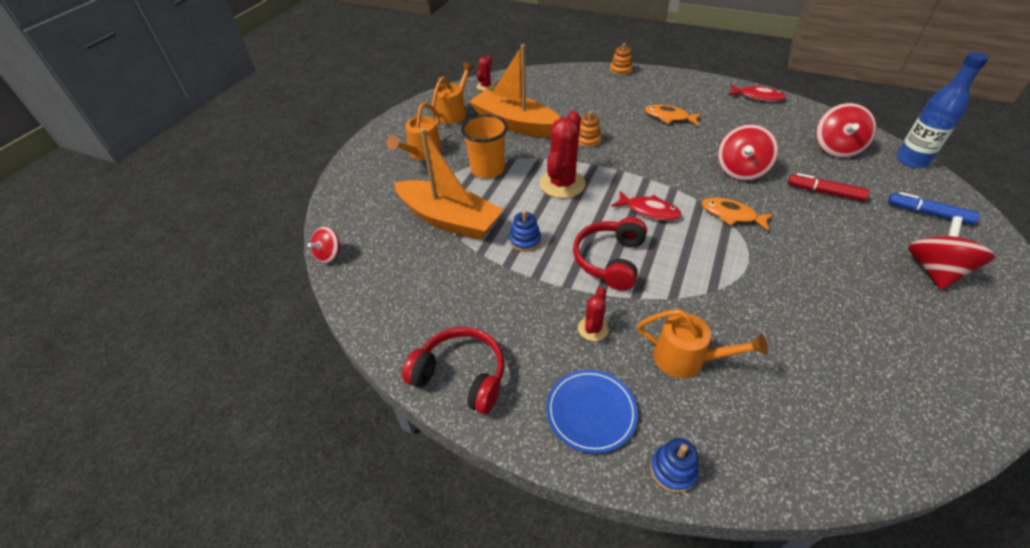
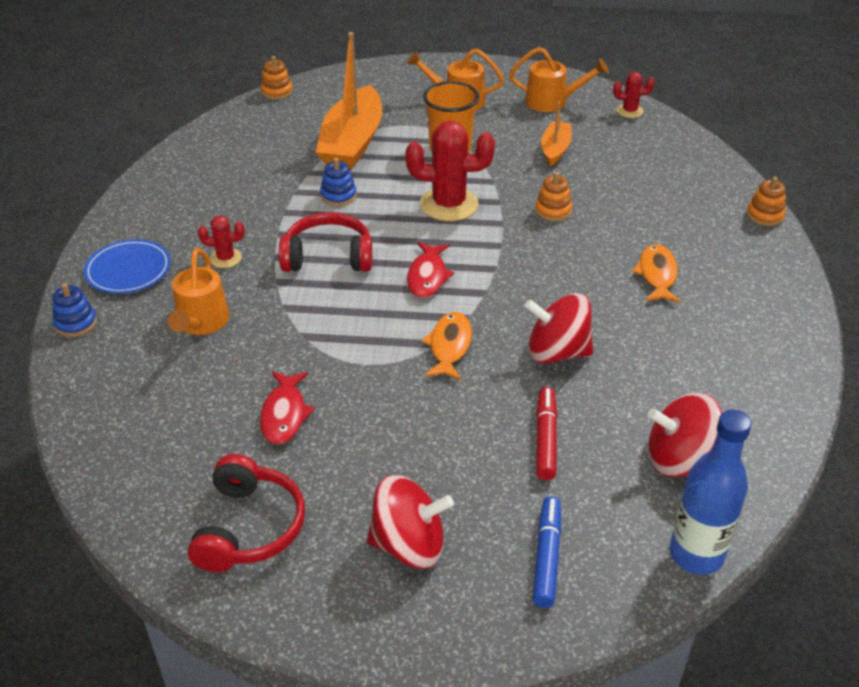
camera: 70 degrees right, 5 degrees down
red spinning top [308,226,341,263] -> orange stacking toy [261,56,293,100]
red headphones [402,327,504,414] -> red headphones moved to [188,454,305,572]
orange boat [469,44,561,137] -> orange boat [541,102,571,166], size x0.52
red fish [729,84,786,101] -> red fish moved to [260,371,315,445]

